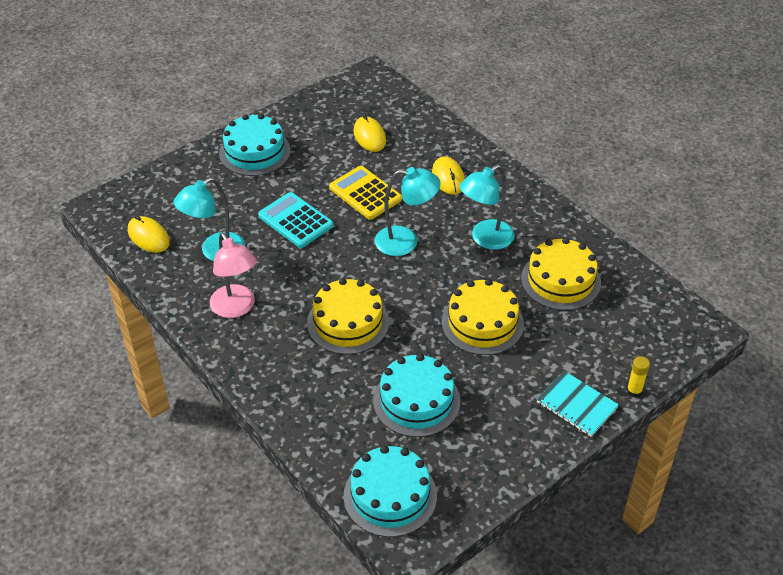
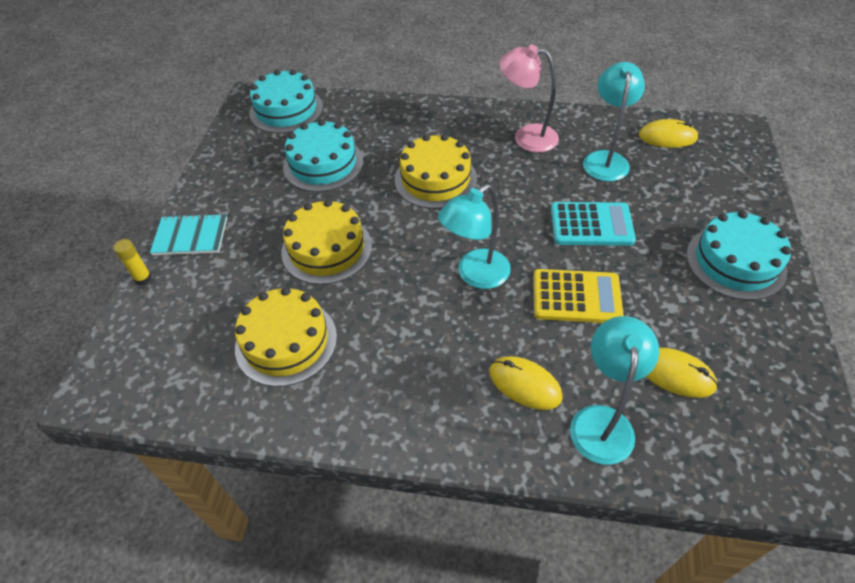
camera: 140 degrees right, 5 degrees up
turquoise lamp [460,165,515,250] -> turquoise lamp moved to [570,316,659,465]

